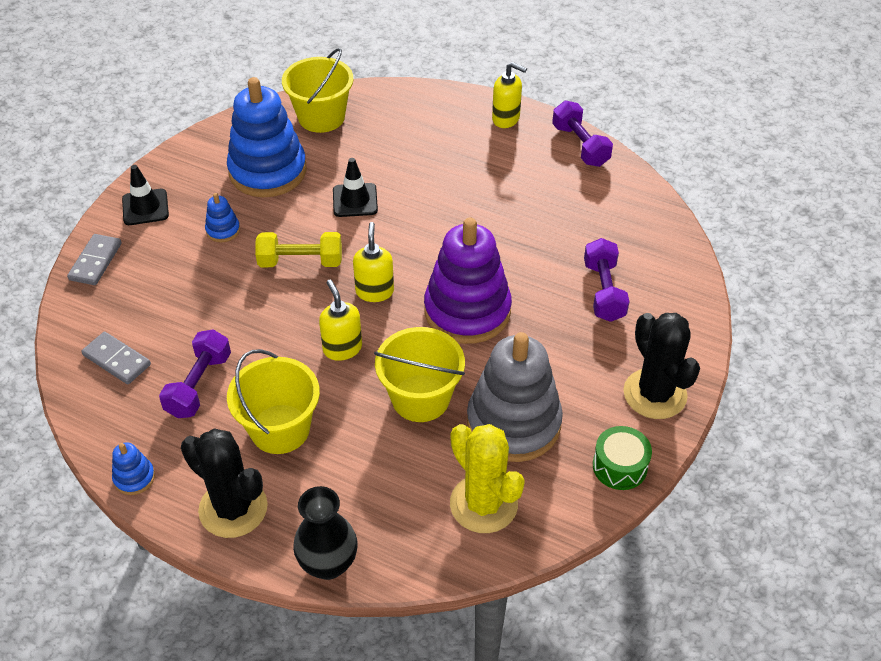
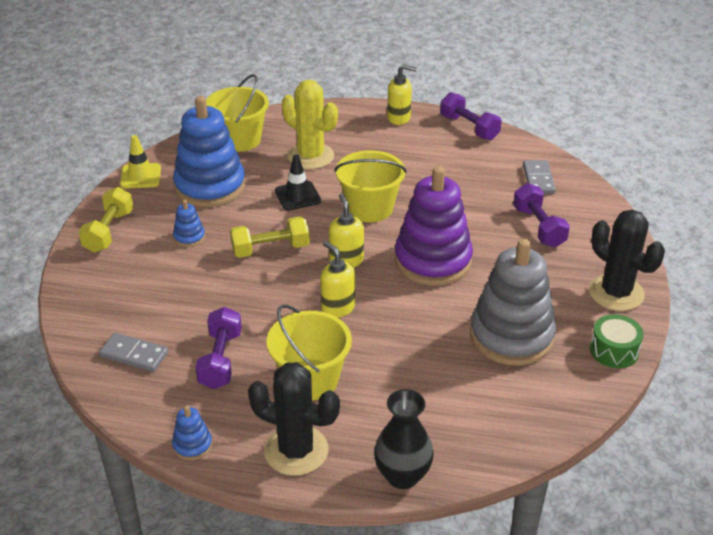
camera: 15 degrees left, 10 degrees down
grey domino [67,234,122,285] -> grey domino moved to [523,160,556,194]
black traffic cone [122,165,169,225] -> yellow dumbbell [78,187,134,253]
yellow bucket [374,327,465,422] -> yellow bucket moved to [334,150,407,222]
yellow cactus [450,424,525,533] -> yellow cactus moved to [282,80,338,169]
none -> yellow traffic cone [120,135,161,189]

